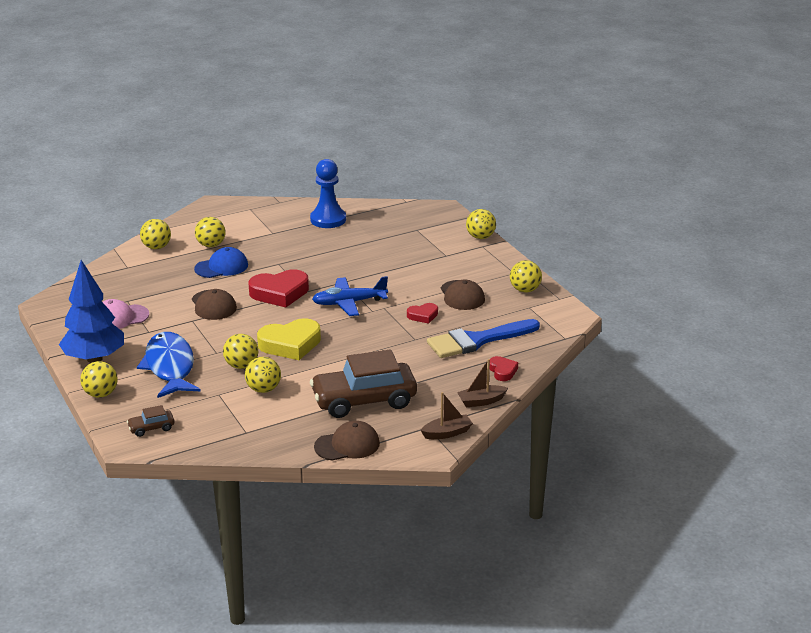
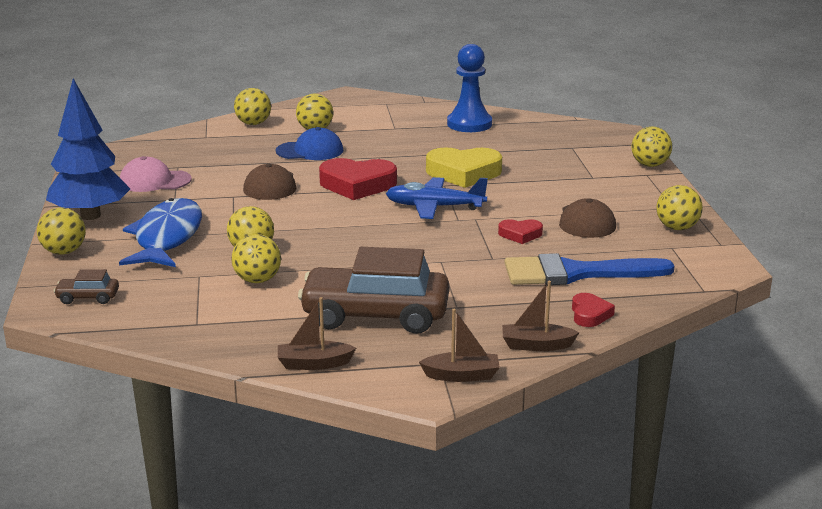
camera: 20 degrees right, 5 degrees down
yellow heart [257,318,321,360] -> yellow heart moved to [426,147,502,188]
brown cap [314,421,380,461] -> brown boat [278,297,356,370]

